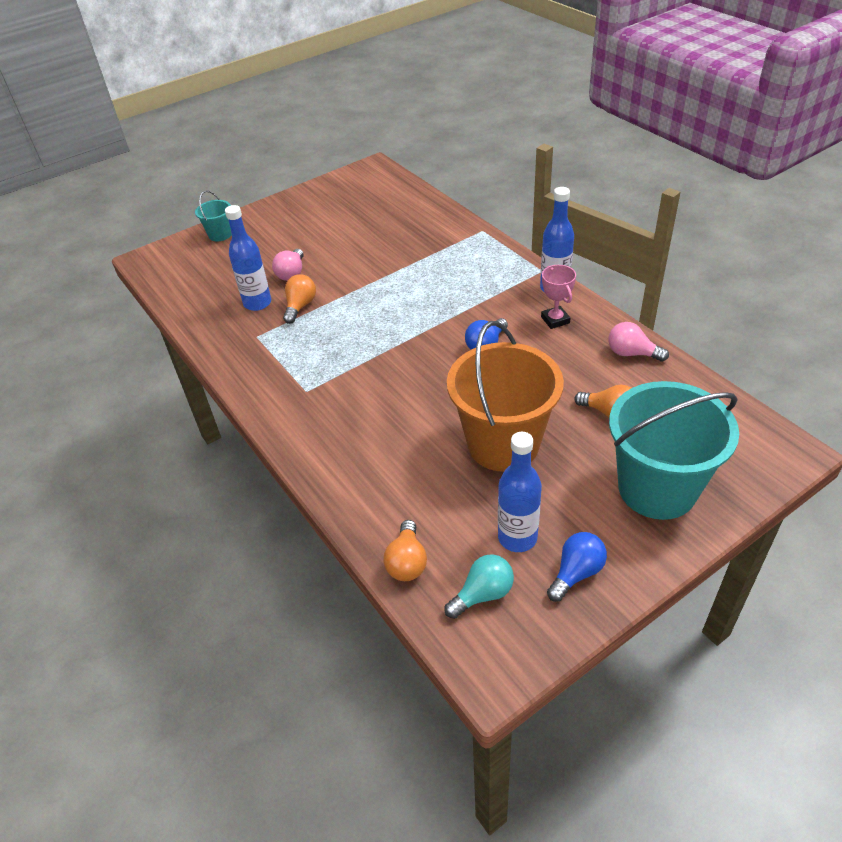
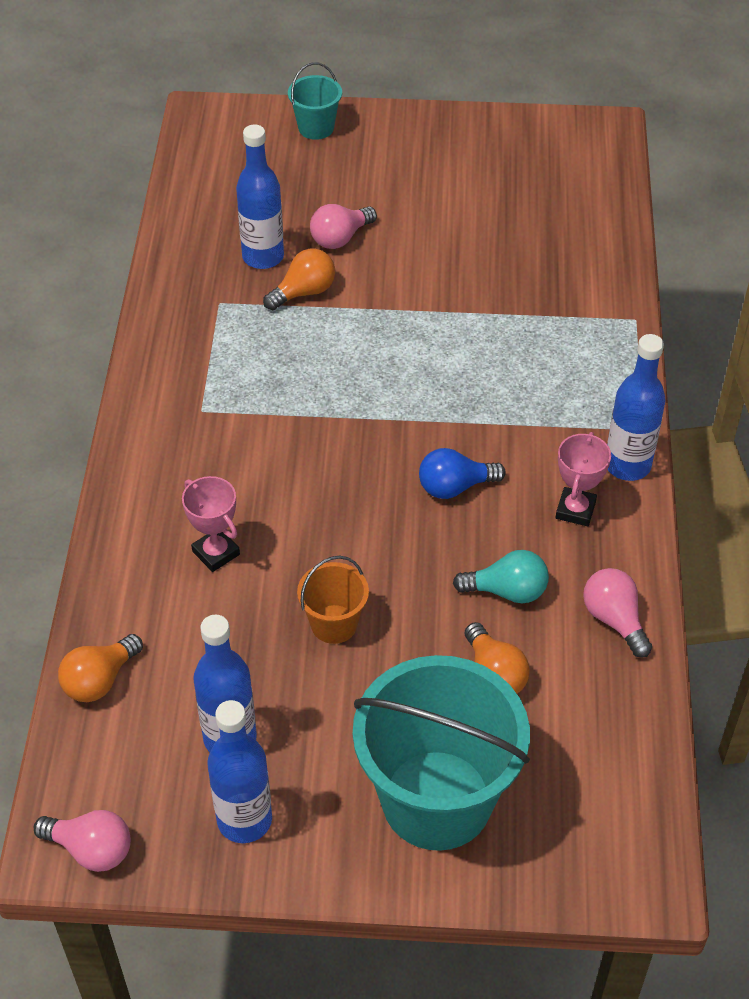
camera: 35 degrees right, 5 degrees up
turquoise light bulb [444,554,514,619] -> turquoise light bulb moved to [453,550,549,603]
orange bucket [447,321,564,472] -> orange bucket [297,556,369,644], size x0.46
blue light bulb [547,532,607,602] -> blue bottle [207,700,272,843]
none -> pink light bulb [34,810,131,872]
none -> pink trophy [182,476,240,572]

